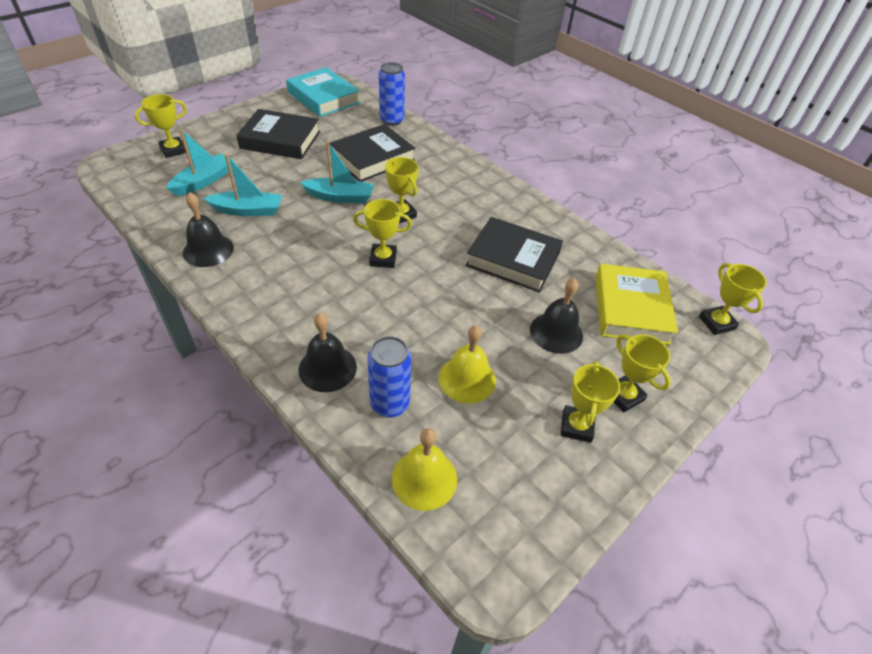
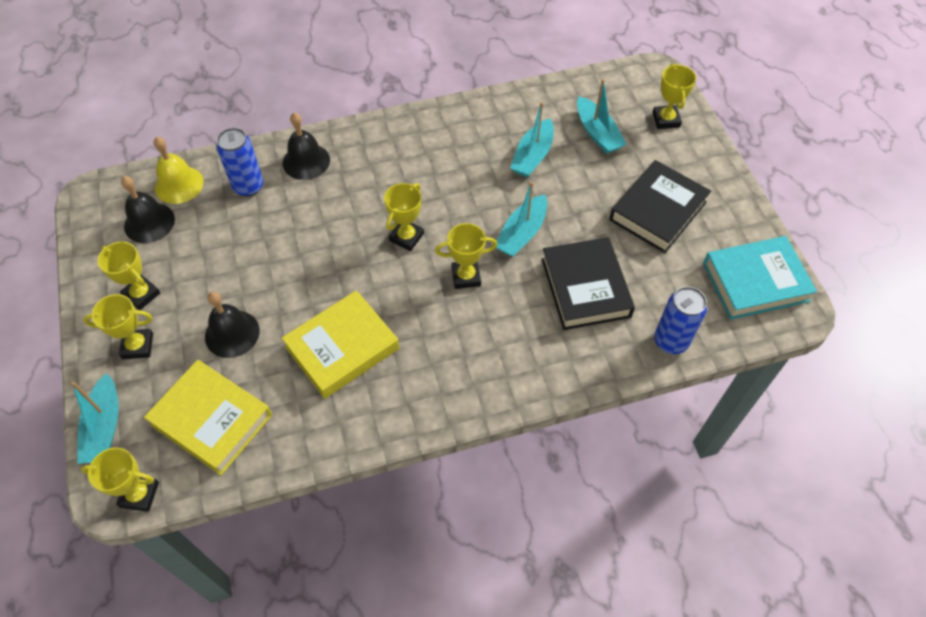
camera: 120 degrees right, 10 degrees up
black bell [183,192,234,267] -> black bell moved to [121,176,175,243]
yellow bell [439,325,496,404] -> none
black book [465,217,563,293] -> yellow book [282,290,399,399]
none -> turquoise boat [71,373,119,464]

